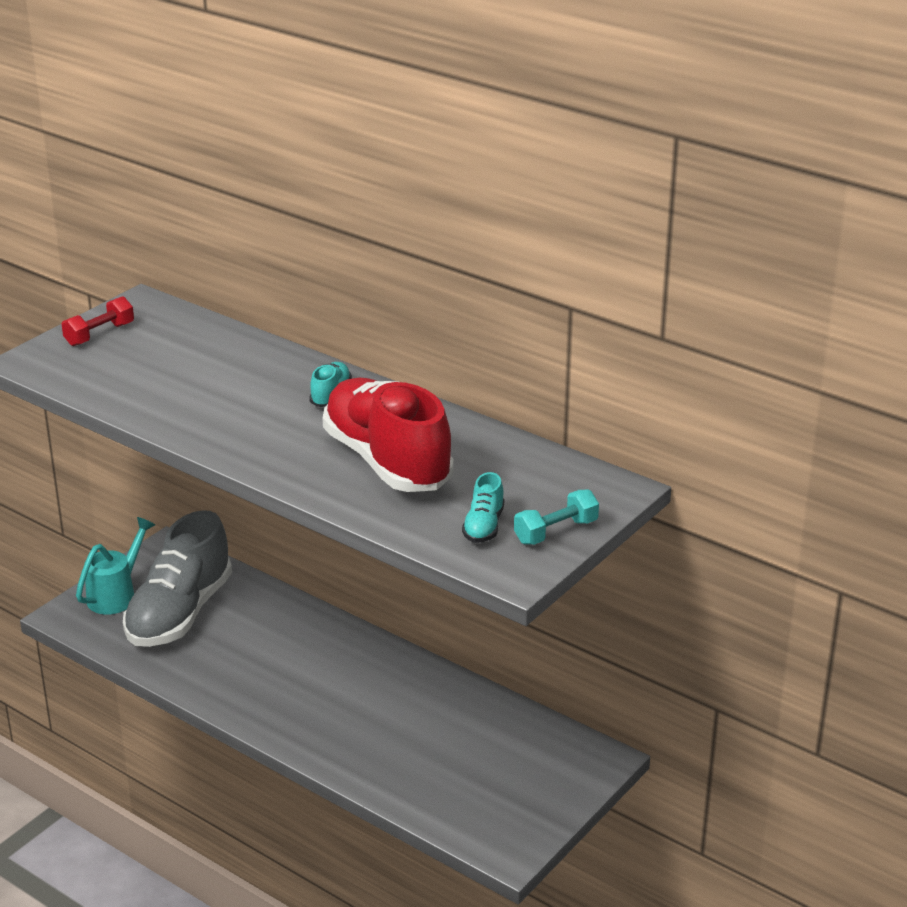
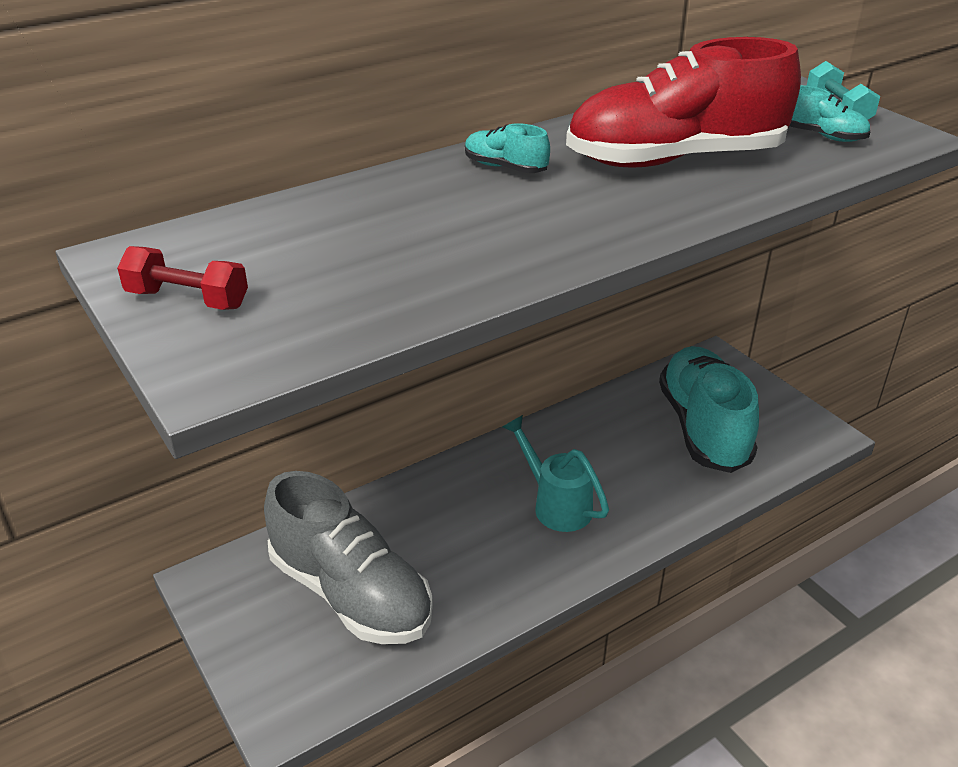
camera: 70 degrees left, 5 degrees up
red dumbbell [62,296,134,346] -> red dumbbell turned 45 degrees counterclockwise [117,246,248,310]
turquoise watering can [76,517,155,615] -> turquoise watering can moved to [503,415,609,532]
none -> turquoise shoe [659,346,759,473]

